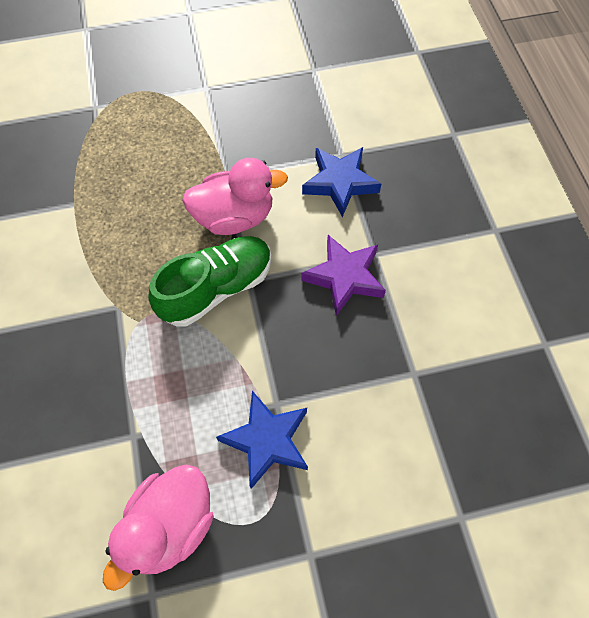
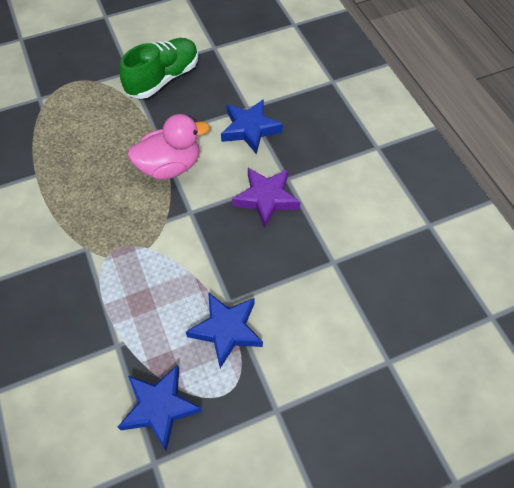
camera: 10 degrees left, 5 degrees down
pink duck [103,464,214,591] -> blue star [118,365,202,451]
green shoe [148,236,272,327] -> green shoe moved to [119,38,198,99]

